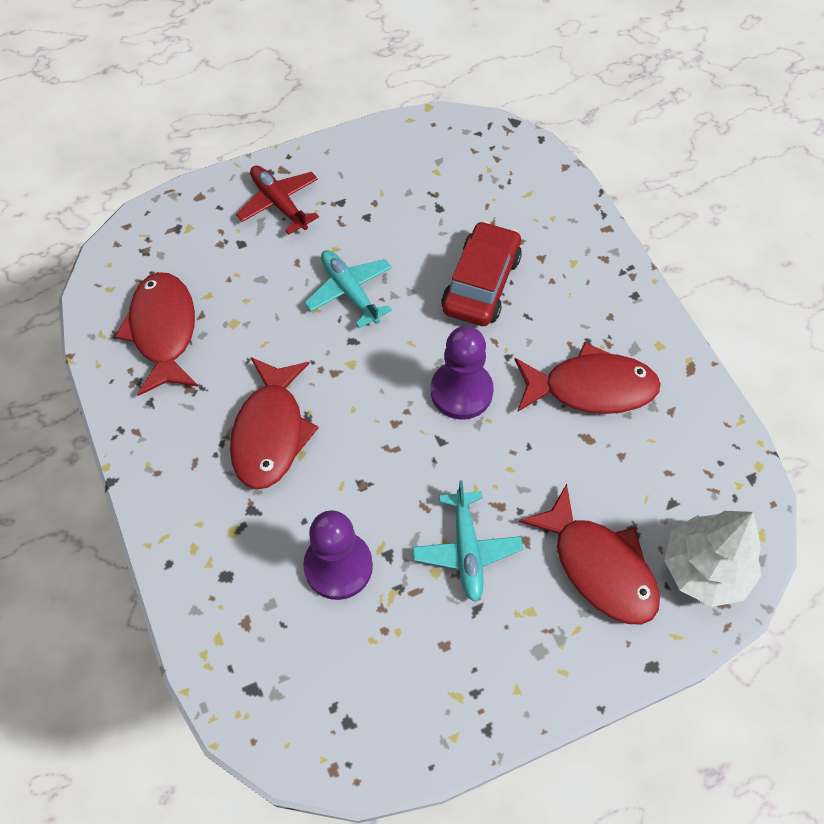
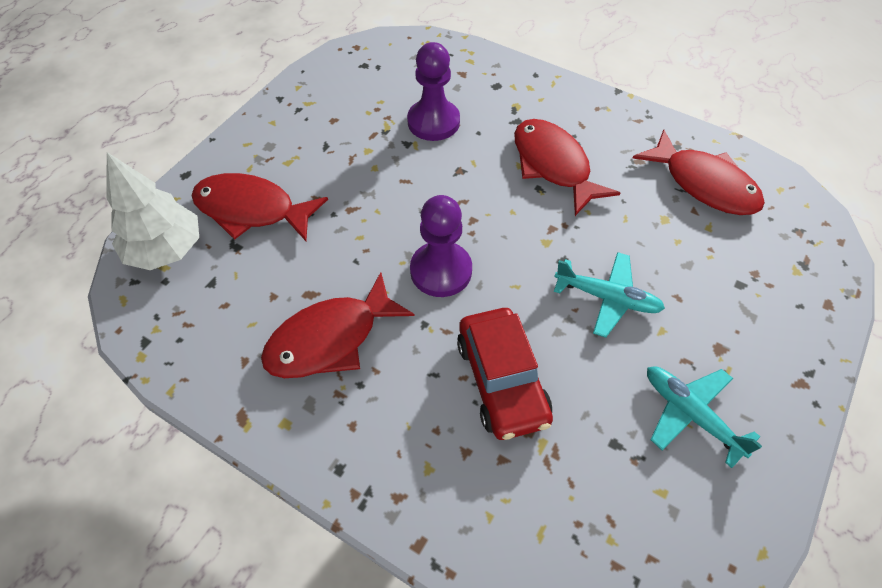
camera: 145 degrees right, 5 degrees down
red plane [236,166,319,235] -> none
turquoise plane [412,480,523,602] -> turquoise plane moved to [647,366,762,468]

